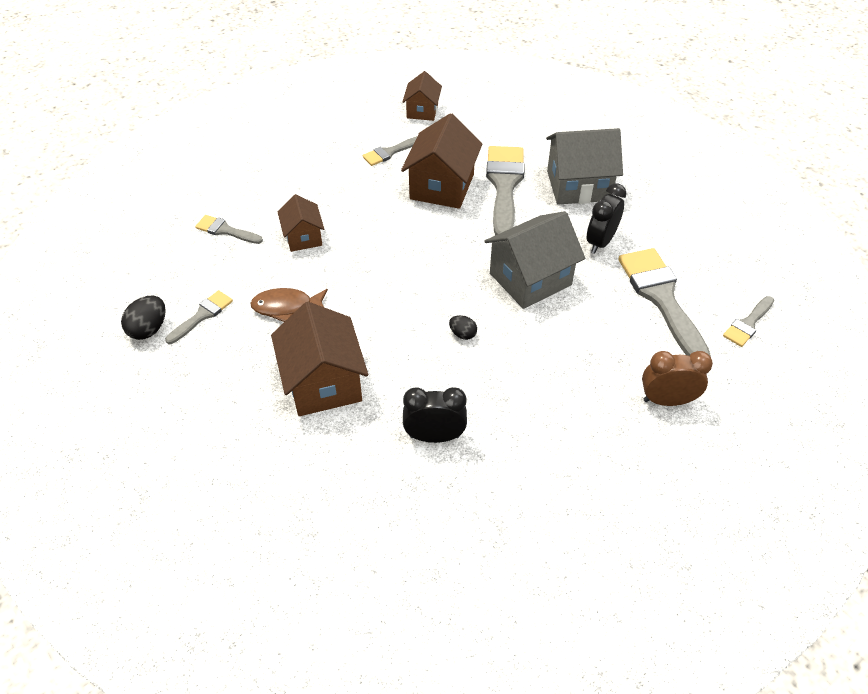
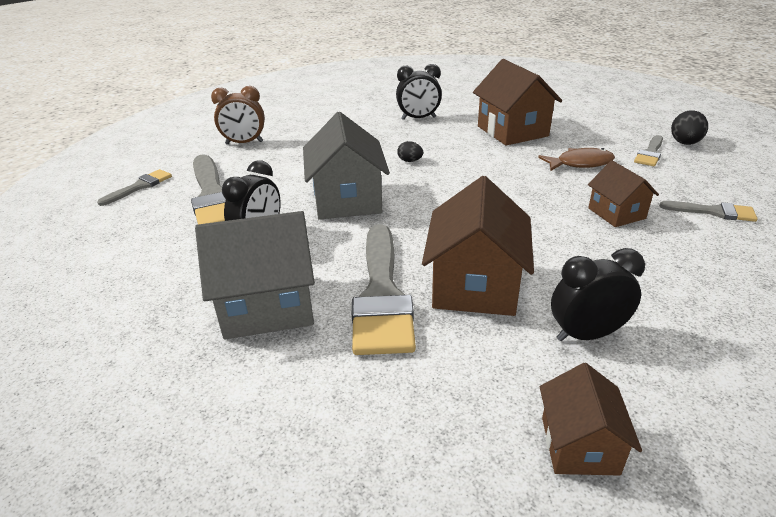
camera: 175 degrees right, 15 degrees down
grey brush [362,136,417,166] -> black clock [551,248,645,341]
grey house [484,211,585,309] -> grey house turned 60 degrees counterclockwise [303,112,390,220]

